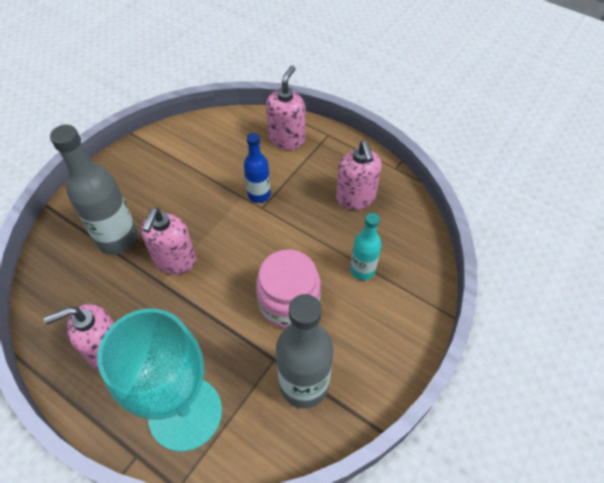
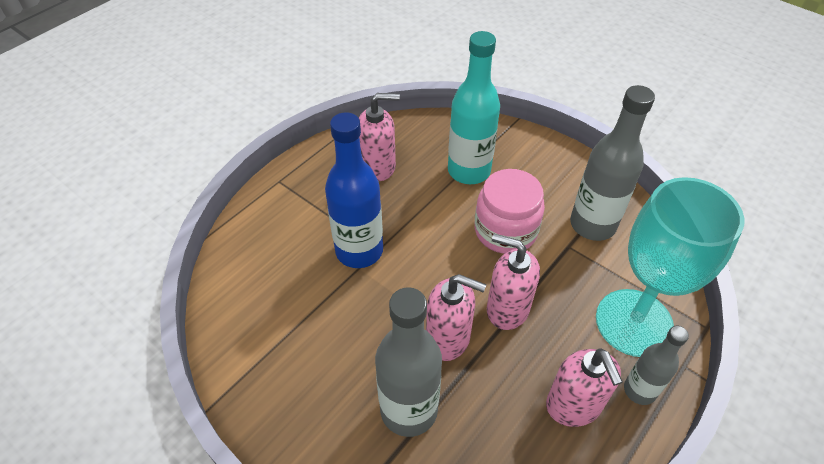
camera: 85 degrees left, 5 degrees down
blue bottle [244,133,271,203] -> blue bottle [325,112,383,268], size x1.71
pink soap dispenser [266,66,305,150] -> pink soap dispenser moved to [487,234,540,330]
turquoise bottle [350,213,382,280] -> turquoise bottle [448,31,500,184], size x1.71
none -> grey bottle [624,326,689,405]

